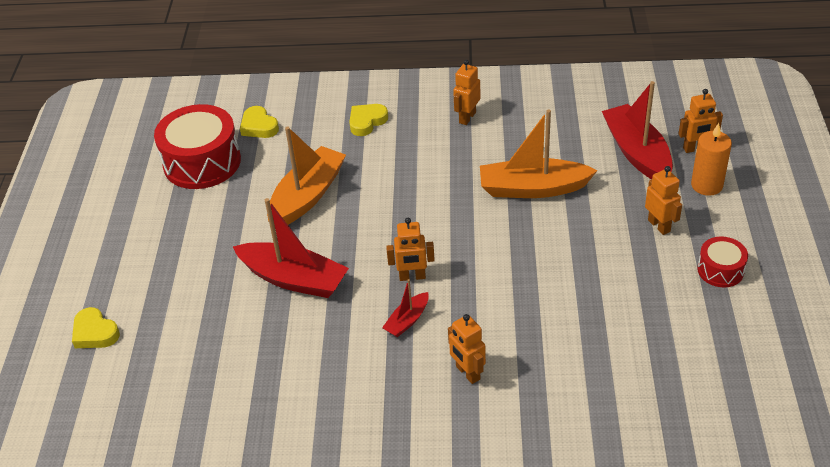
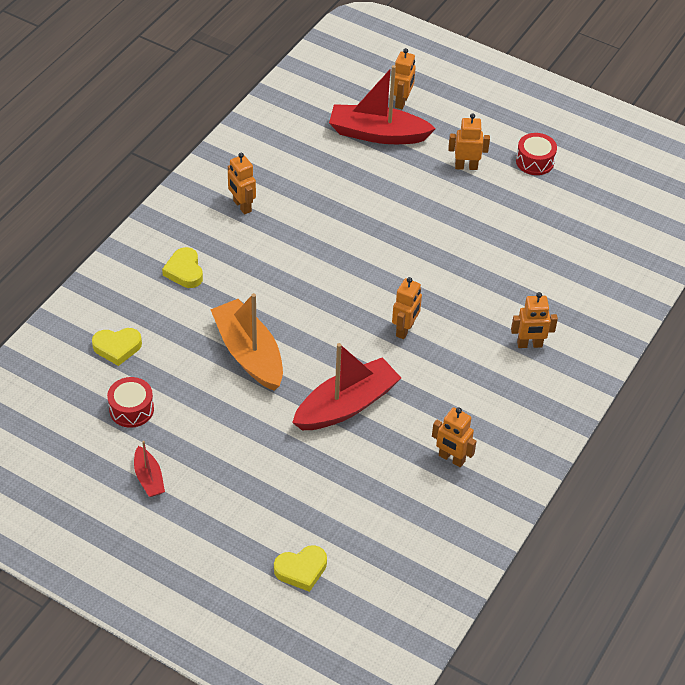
camera: 65 degrees left, 5 degrees up
red drum [154,104,241,189] -> red drum [107,377,154,428], size x0.51
red boat [382,279,429,337] -> red boat moved to [134,441,165,497]
orange boat [480,110,598,198] -> none
orange candle [691,123,732,196] -> none
none -> orange robot [432,407,477,467]

